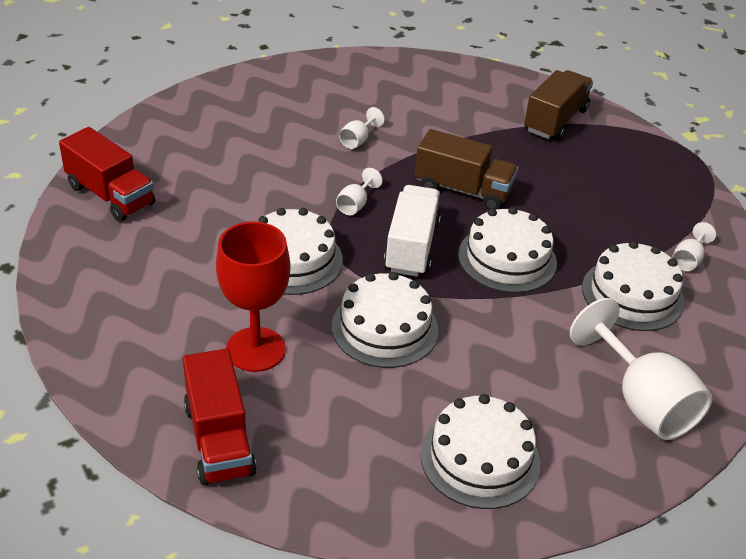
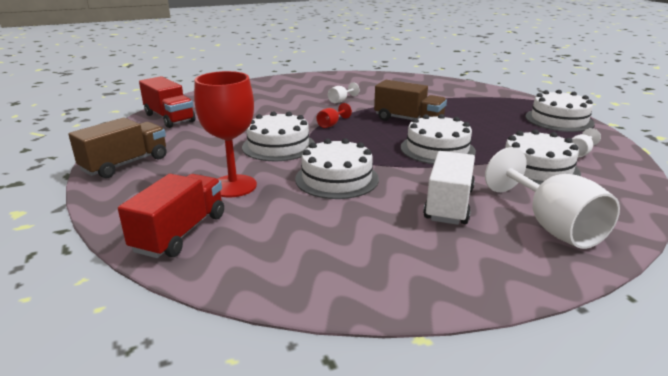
camera: 10 degrees right, 15 degrees down
red truck [183,348,257,485] -> red truck turned 150 degrees counterclockwise [118,174,224,258]
white goblet [336,168,383,215] -> red goblet [317,103,352,128]
white truck [384,185,441,277] -> white truck moved to [423,151,475,225]
white cake [420,394,541,509] -> white cake moved to [525,90,595,132]
brown truck [524,70,593,140] -> brown truck moved to [68,117,167,178]

